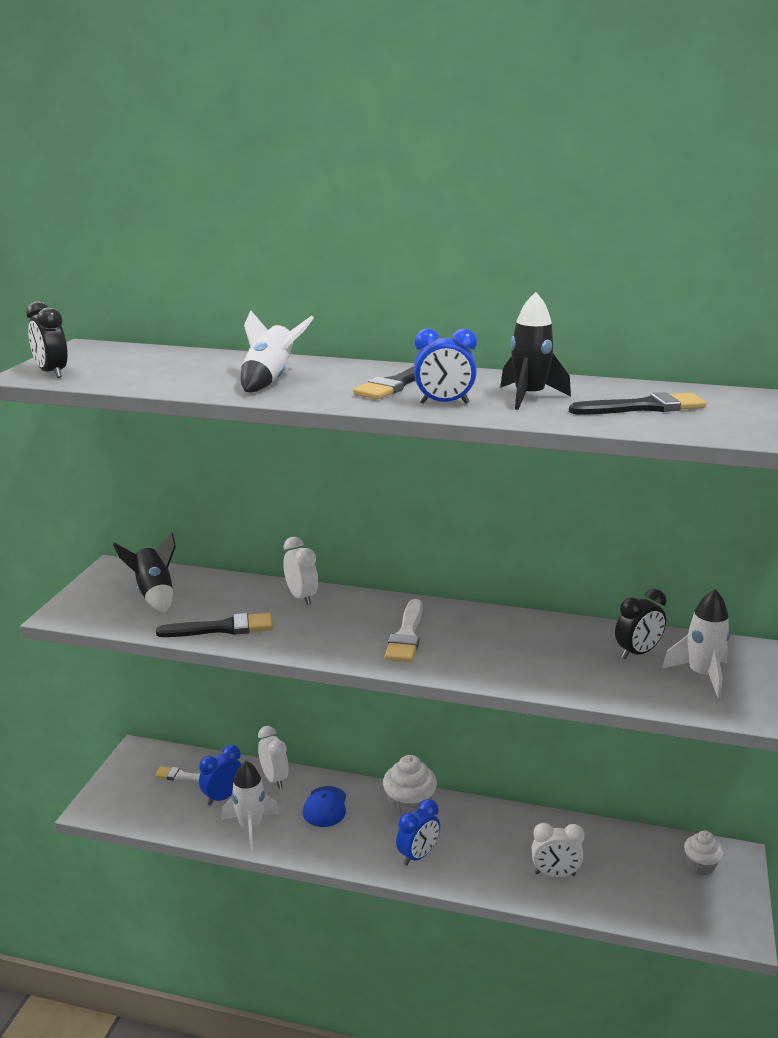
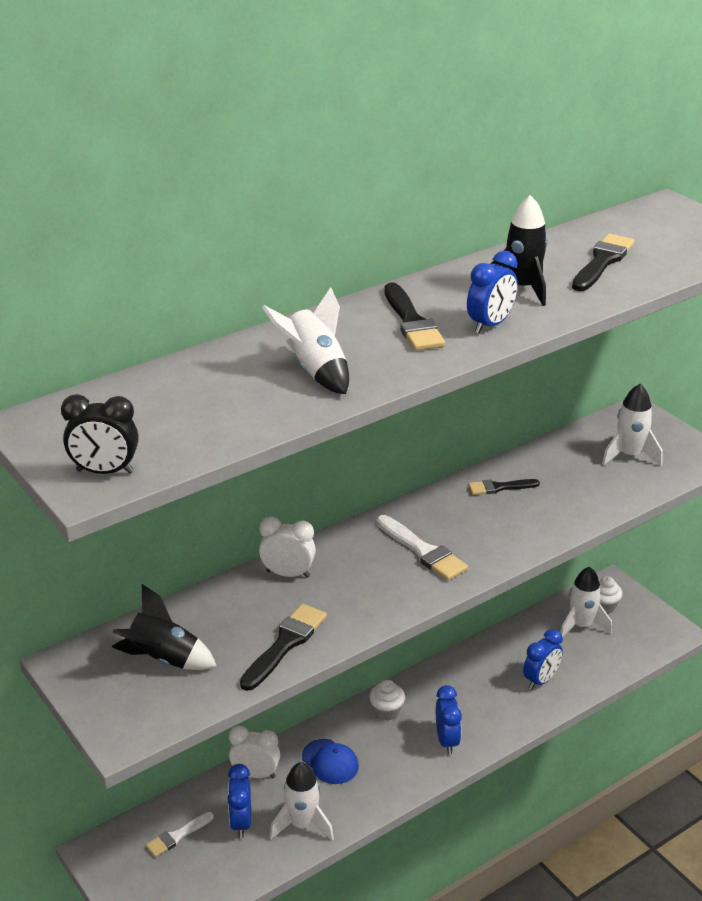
camera: 50 degrees left, 10 degrees up
white cupcake [383,755,437,817] -> white cupcake [369,680,405,720], size x0.65
white clock [532,823,584,877] -> blue clock [523,629,563,690]
black clock [615,589,667,659] -> none
none -> black brush [468,479,540,495]
none -> white rocket [560,567,612,638]

